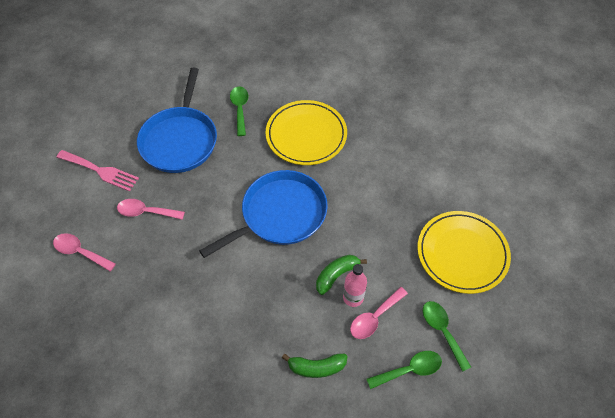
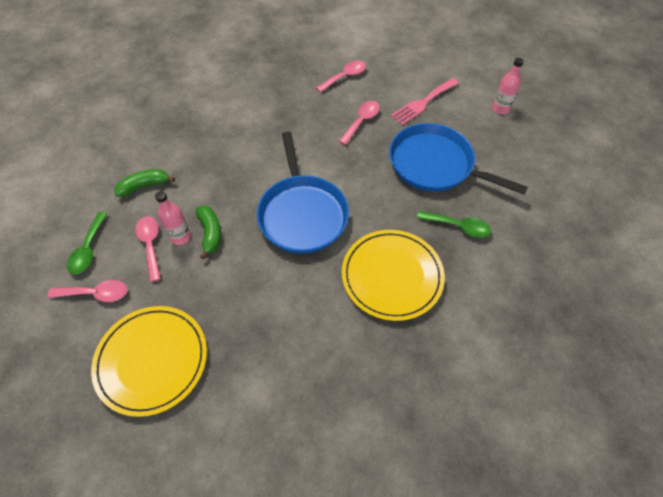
camera: 115 degrees right, 0 degrees up
green banana [282,354,348,378] -> green banana turned 45 degrees clockwise [115,169,175,197]
green spoon [423,301,471,372] -> pink spoon [48,280,128,302]
none -> pink bottle [492,58,524,114]

